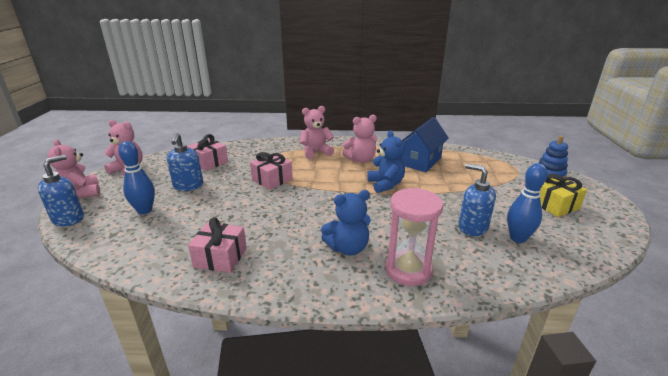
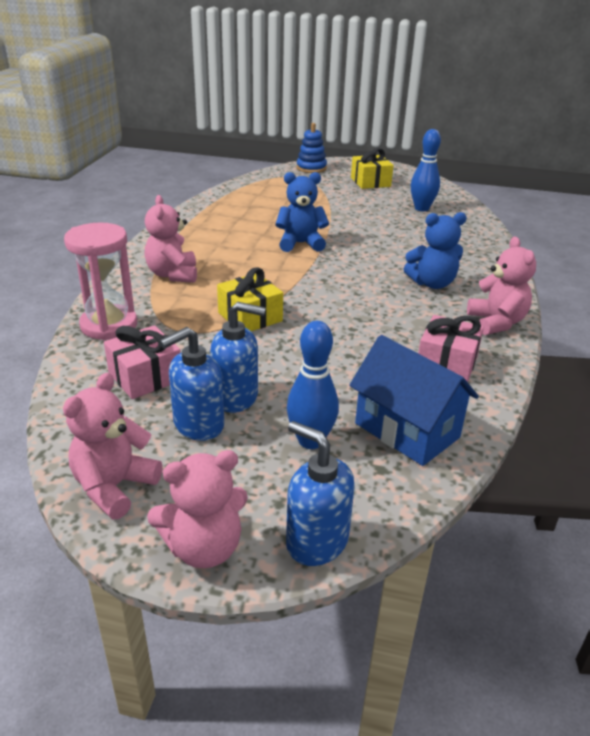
camera: 80 degrees left, 5 degrees up
pink gift [250,152,293,190] -> yellow gift [217,267,283,331]
blue teddy bear [321,190,371,256] -> blue teddy bear turned 90 degrees clockwise [404,212,467,289]
pink teddy bear [342,115,377,163] -> pink teddy bear moved to [467,237,536,335]
pink hourglass [385,188,443,286] -> pink hourglass moved to [64,222,137,340]
blue house [401,117,449,172] -> blue house moved to [349,335,479,466]
blue soap dispenser [458,163,496,236] -> blue soap dispenser moved to [160,327,224,441]

